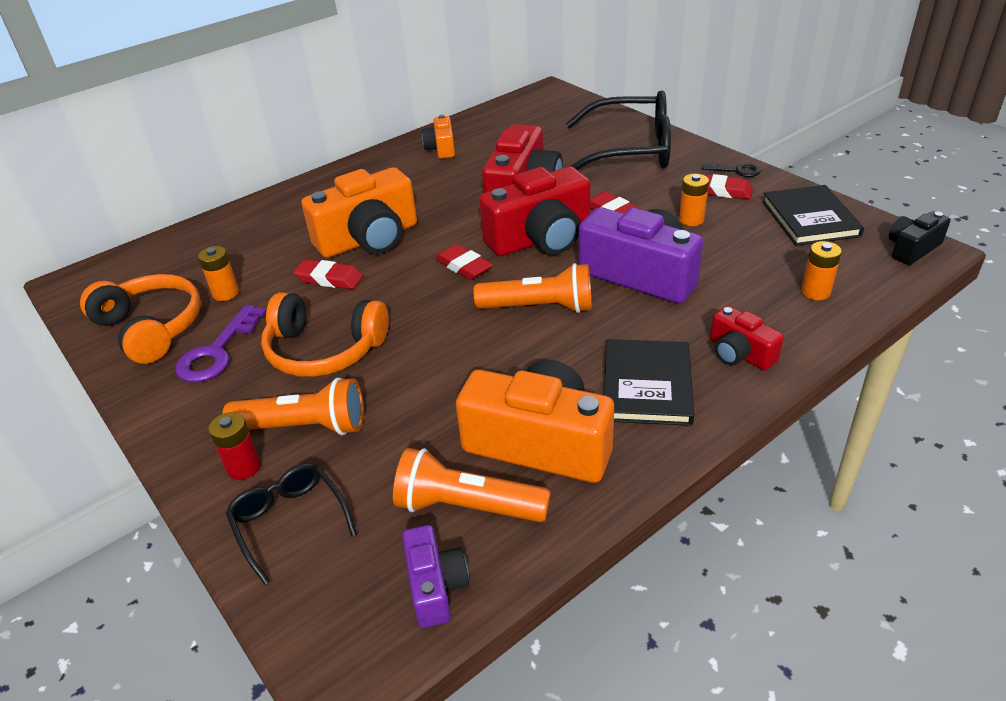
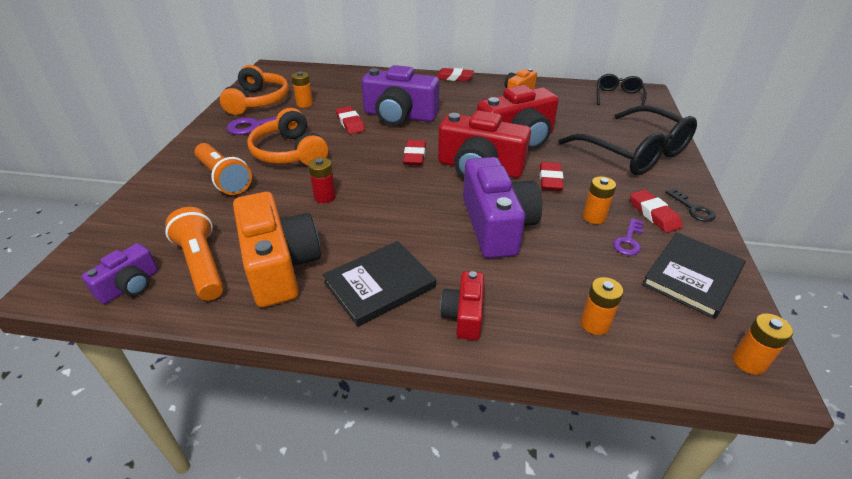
camera: 45 degrees right, 0 degrees up
red battery [209,412,261,480] -> red battery moved to [308,157,336,203]
black glasses [226,463,357,585] -> black glasses moved to [597,74,647,106]
orange camera [301,167,417,258] -> purple camera [362,65,439,126]
orange flashlight [473,263,592,313] -> none
black camera [889,211,951,265] -> orange battery [733,313,793,375]
none -> red eraser [436,68,474,82]
none -> purple key [613,218,644,256]

